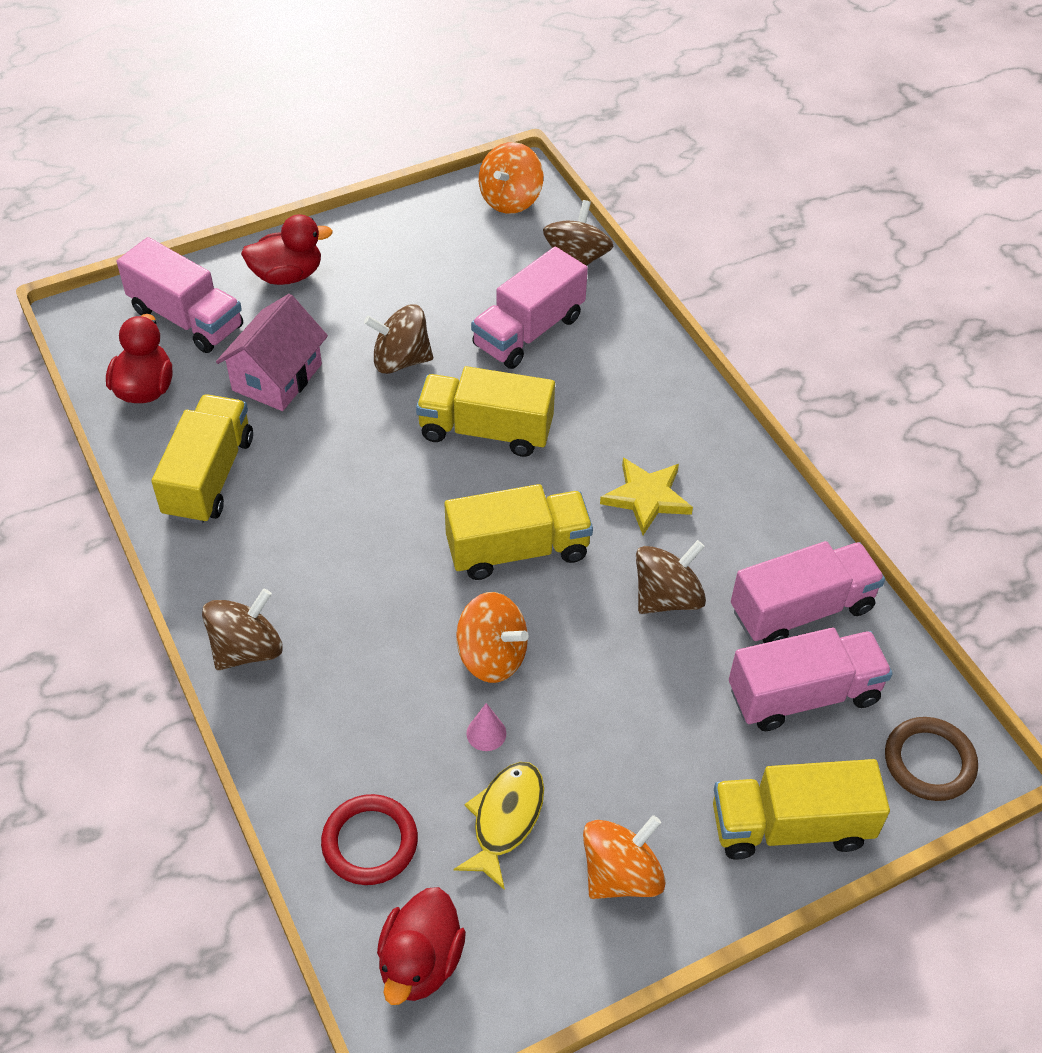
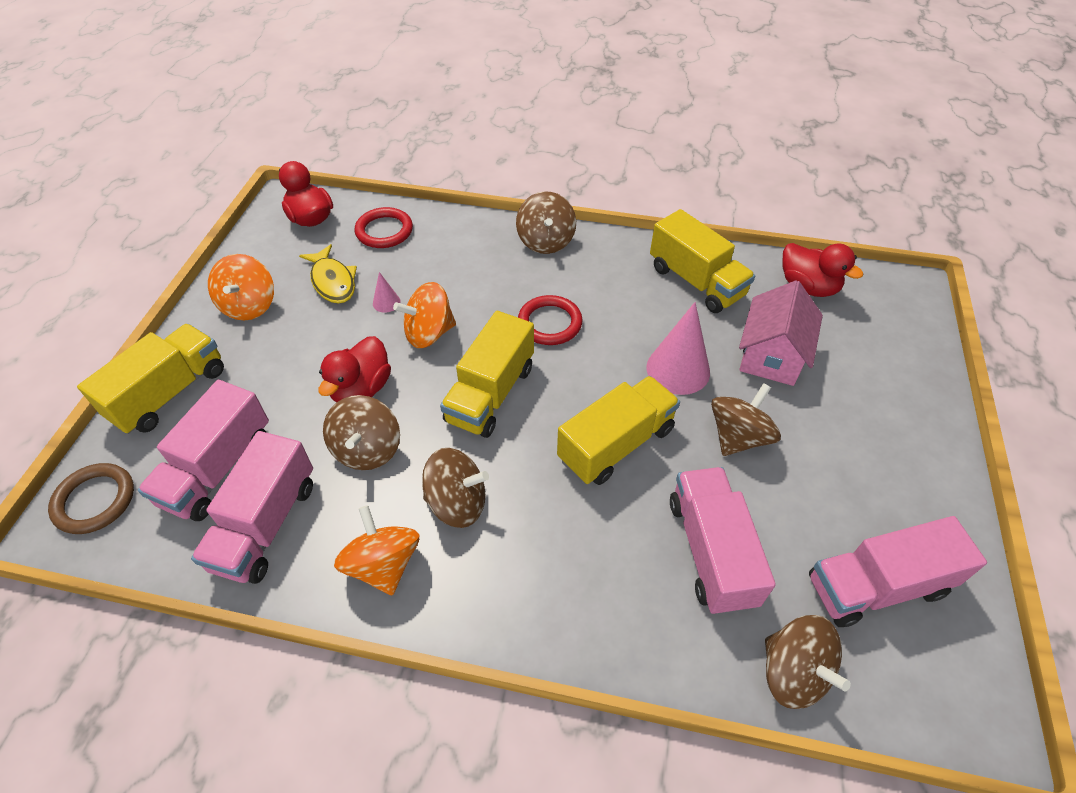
camera: 130 degrees right, 0 degrees up
pink truck [117,237,243,353] -> pink truck moved to [809,516,987,627]
pink house [216,294,328,411] -> pink house turned 45 degrees clockwise [739,280,823,386]
red duck [241,214,333,285] -> red duck moved to [318,336,391,403]
orange spinning top [479,142,543,214] -> orange spinning top moved to [334,505,420,596]
yellow star [600,458,693,535] -> brown spinning top [422,448,489,528]
none -> red ring [518,295,583,345]
none -> pink cone [646,302,710,395]

